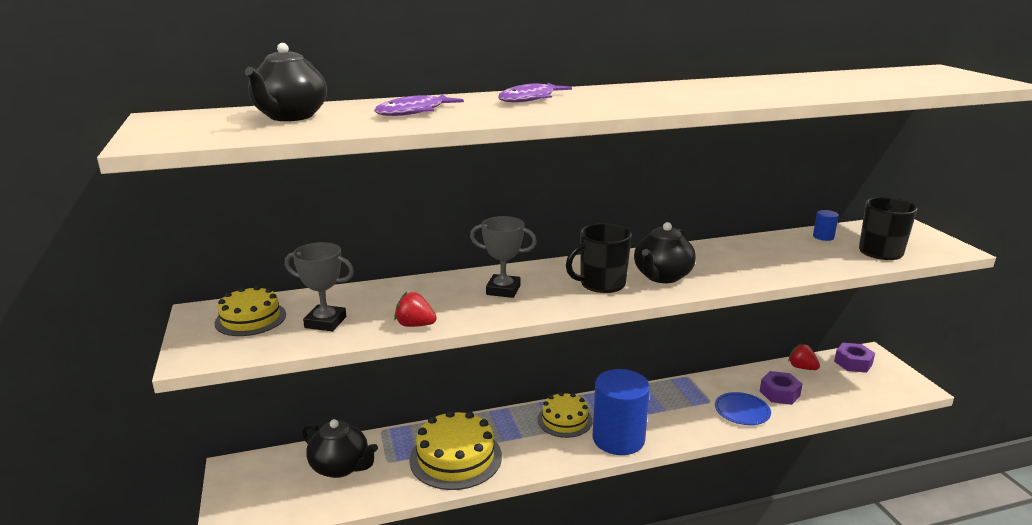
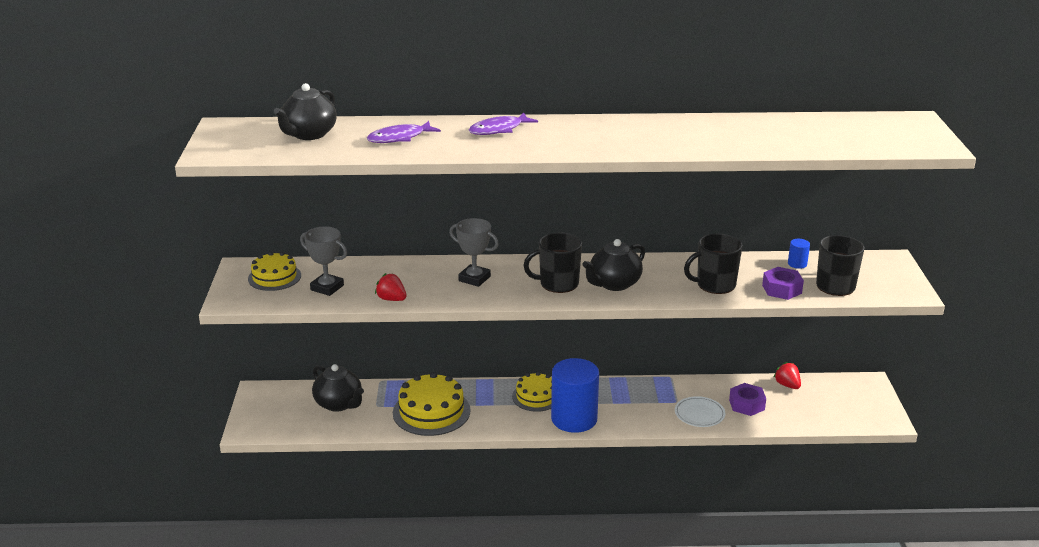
camera: 15 degrees right, 5 degrees up
blue plate [715,392,771,425] -> white plate [675,396,725,427]
purple nut [834,343,875,373] -> purple nut moved to [762,267,804,300]
none -> black mug [684,233,743,294]

